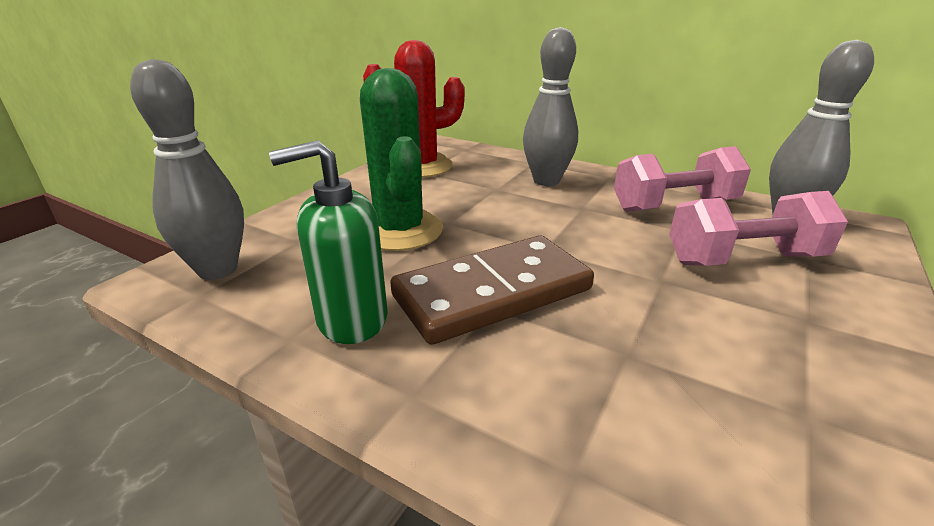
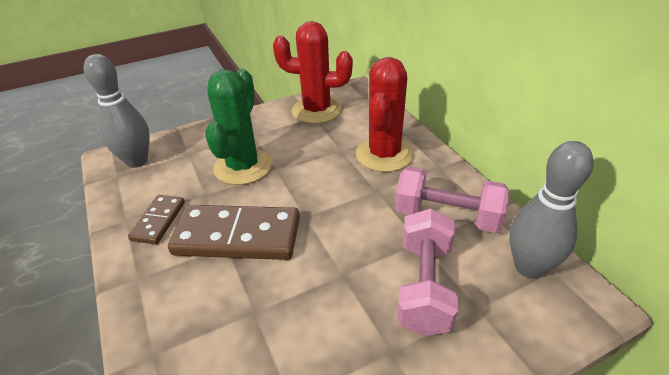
camera: 35 degrees right, 10 degrees up
green soap dispenser [269,140,388,344] -> brown domino [128,195,185,244]
grey bowling pin [523,27,578,186] -> red cactus [356,57,414,172]
pink dumbbell [669,191,848,266] -> pink dumbbell turned 75 degrees clockwise [397,208,458,336]

